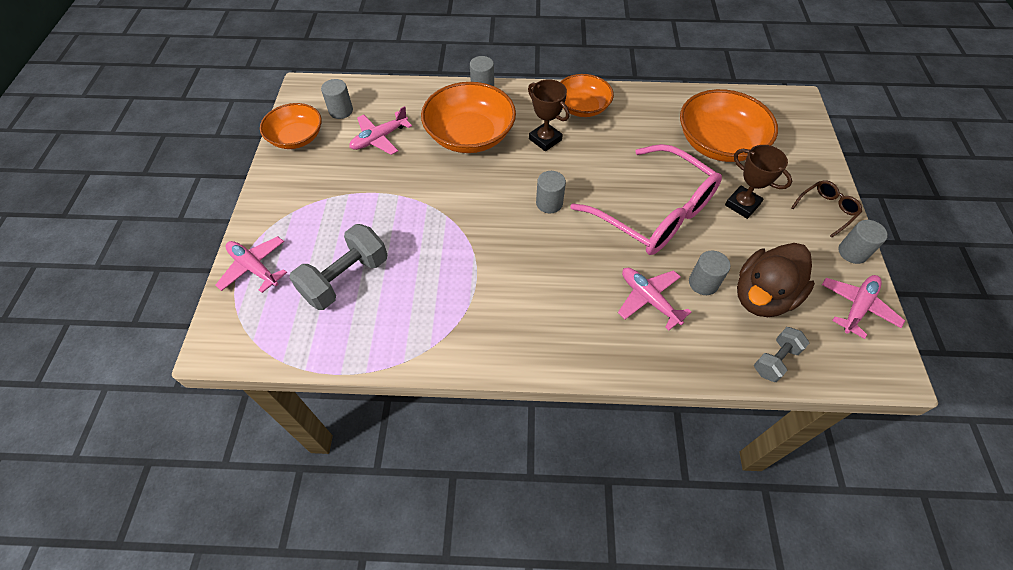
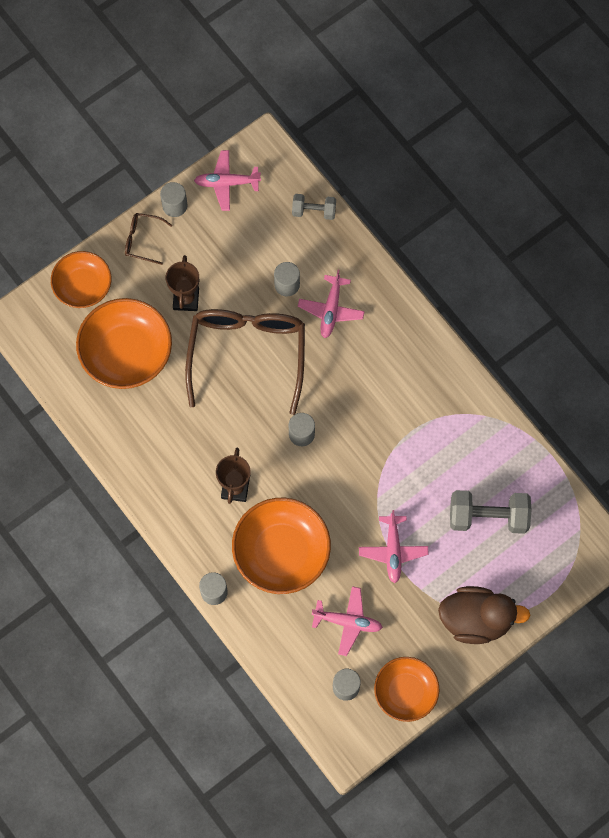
camera: 130 degrees left, 15 degrees up
pink plane [215,236,287,293] -> pink plane moved to [359,510,428,583]
orange bowl [560,74,614,117] -> orange bowl moved to [51,251,111,308]
pink glasses [570,144,722,255] -> brown glasses [185,309,305,415]
brown duck [737,243,815,317] -> brown duck moved to [438,586,530,644]

